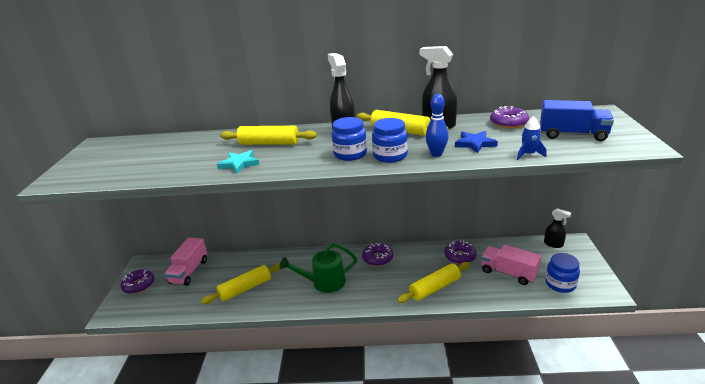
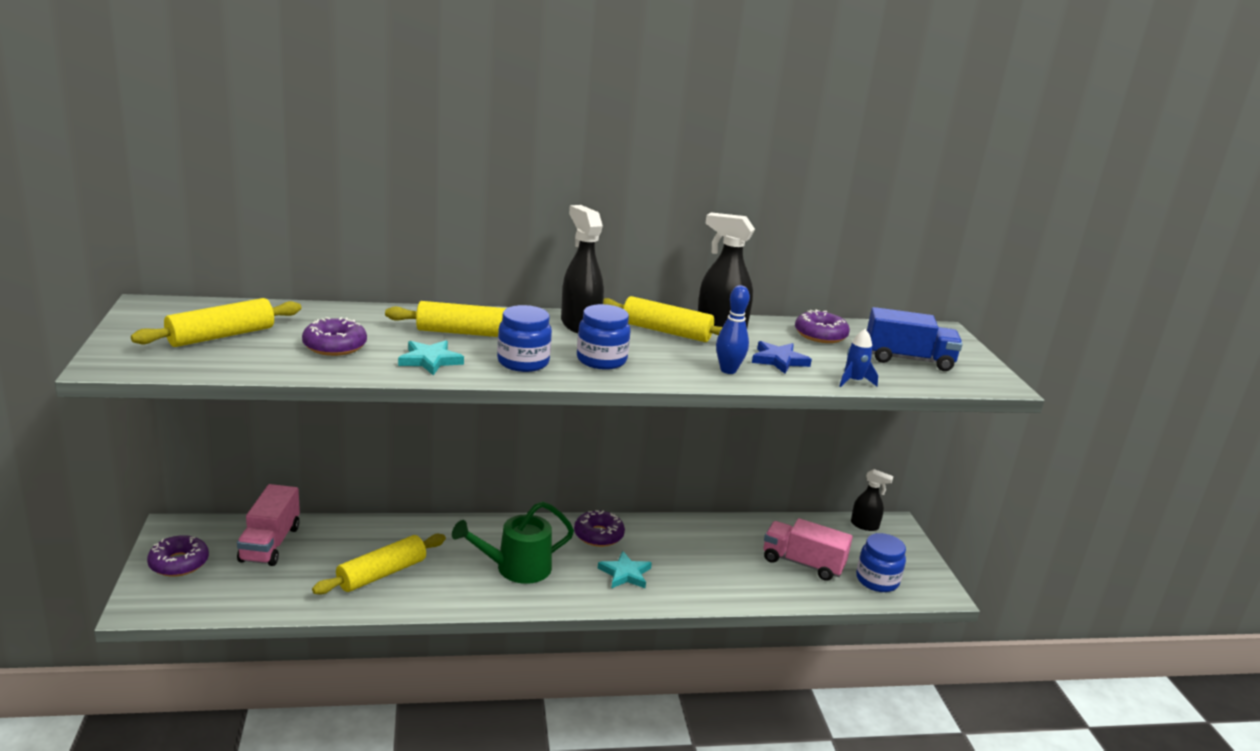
camera: 15 degrees left, 5 degrees down
blue jar [372,118,408,163] -> blue jar moved to [497,305,552,372]
yellow rolling pin [397,262,470,303] -> yellow rolling pin moved to [131,298,301,347]
purple donut [444,241,477,264] -> purple donut moved to [302,317,367,356]
none -> turquoise star [597,551,652,589]

